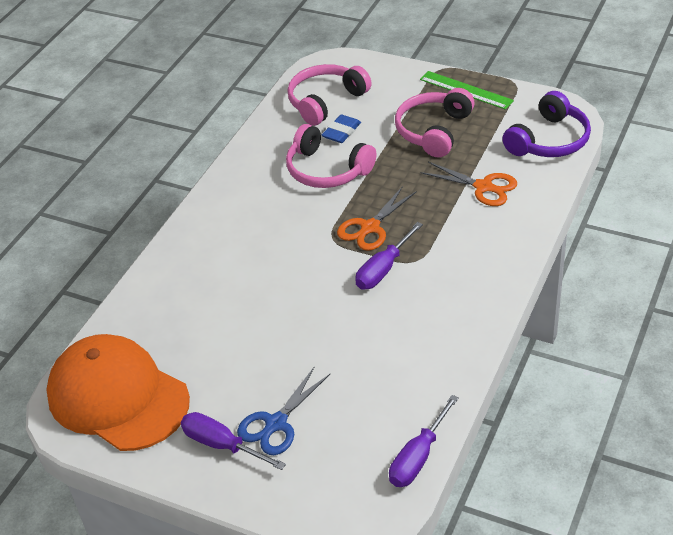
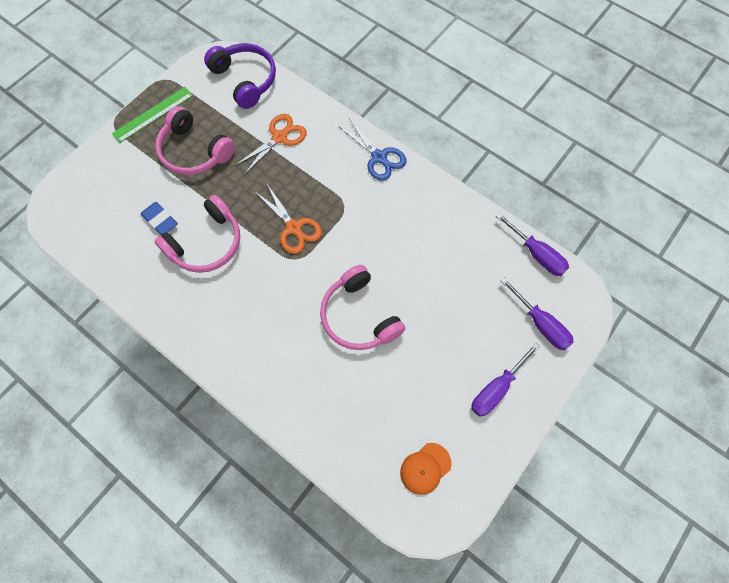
camera: 80 degrees left, 25 degrees up
orange cap [46,334,190,451] -> orange cap [400,443,451,495], size x0.40
blue scissors [237,367,330,455] -> blue scissors moved to [338,118,407,181]
pink headphones [287,64,372,126] -> pink headphones moved to [320,265,405,350]
purple screwdriver [355,222,423,289] -> purple screwdriver moved to [500,277,574,350]

